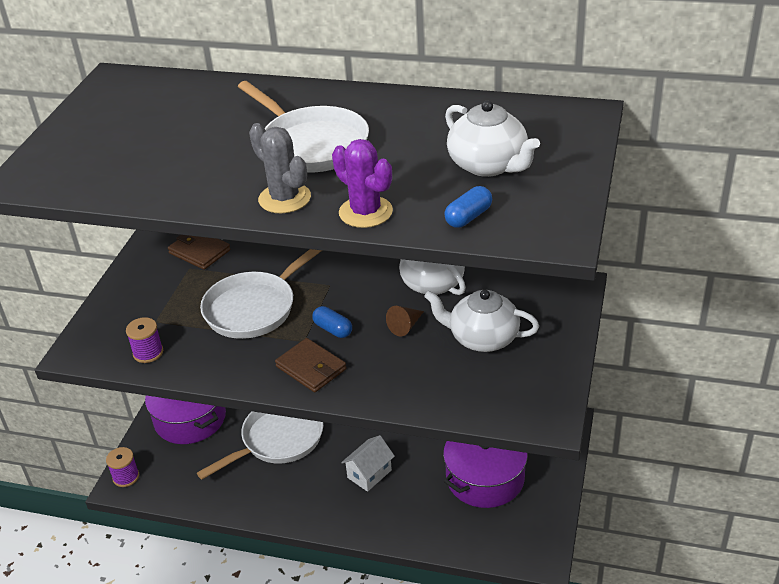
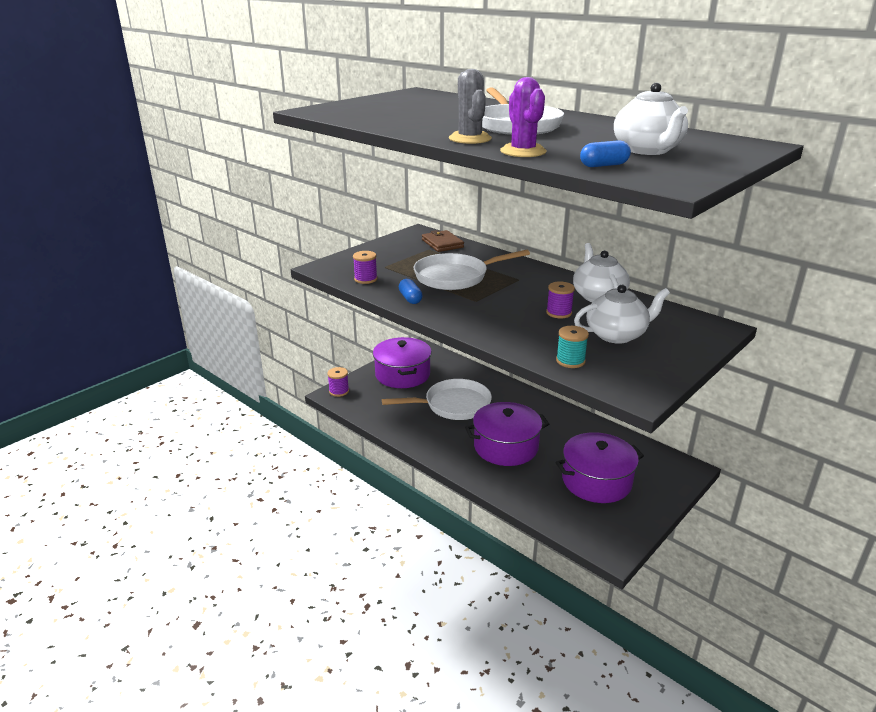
camera: 25 degrees right, 10 degrees down
brown wallet [275,338,346,392] -> none
blue capsule [312,306,352,338] -> blue capsule moved to [399,279,423,304]
white house [341,435,395,492] -> purple pot [465,402,549,466]
brown cone [386,306,424,336] -> purple spool [546,281,575,319]
white teapot [424,290,539,352] -> white teapot turned 120 degrees clockwise [574,285,670,344]
none -> turquoise spool [556,326,589,368]

